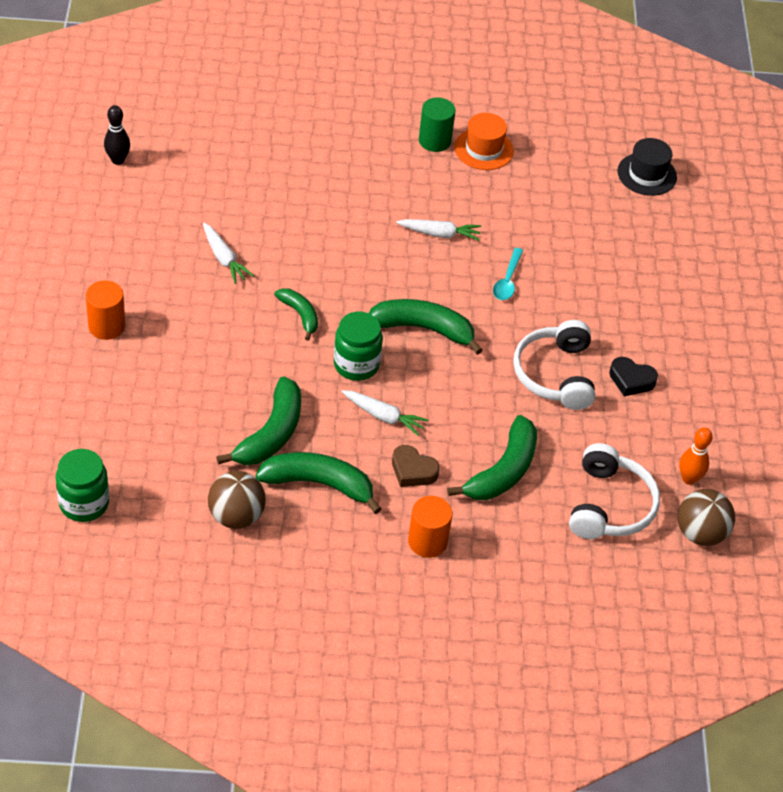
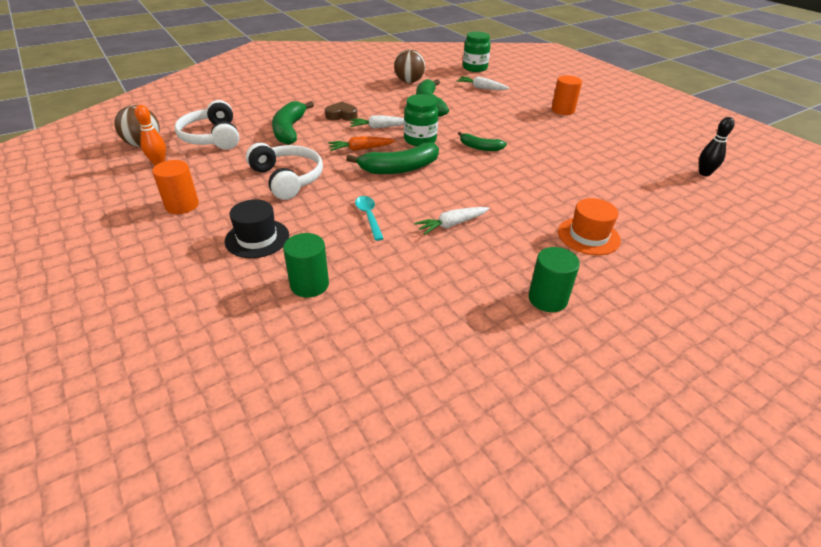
camera: 150 degrees right, 10 degrees down
white carrot [203,223,254,284] -> white carrot moved to [457,76,510,90]
green banana [256,452,382,514] -> none
orange cylinder [408,496,452,558] -> orange cylinder moved to [152,160,199,214]
orange hat [454,113,514,170] -> orange hat moved to [558,198,621,255]
black heart [609,357,658,396] -> none
black hat [617,138,677,196] -> black hat moved to [225,199,289,258]
none -> green cylinder [283,233,329,298]
none -> orange carrot [328,136,395,151]

